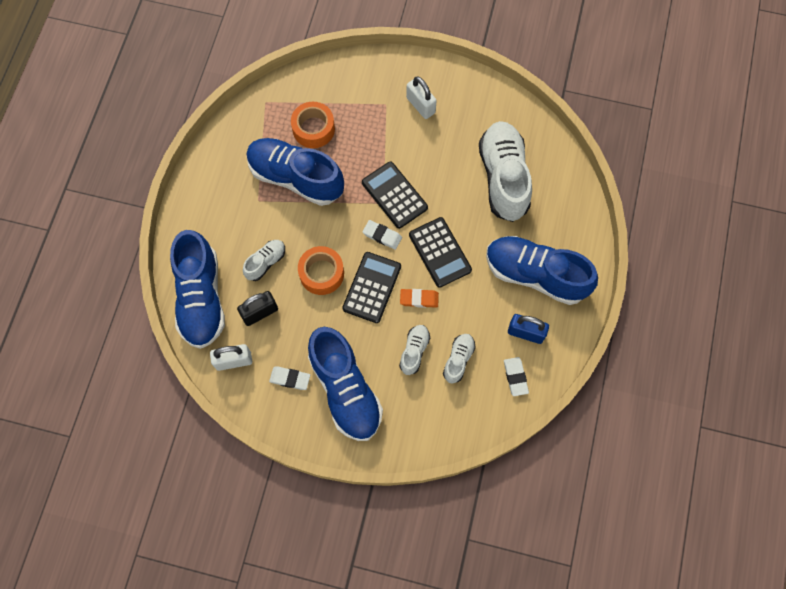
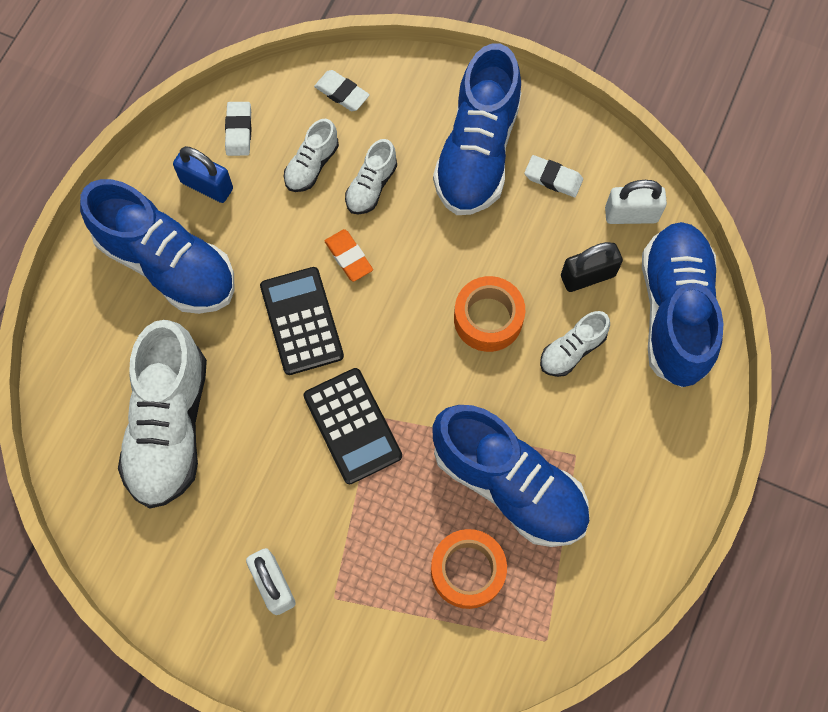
camera: 170 degrees left, 0 degrees up
blue shoe [308,327,383,441] -> blue shoe turned 150 degrees counterclockwise [433,44,521,215]
black calculator [342,252,401,323] -> none
white eraser [363,220,402,250] -> white eraser moved to [314,70,370,111]
orange eraser [400,289,439,308] -> orange eraser turned 45 degrees clockwise [325,229,373,282]

